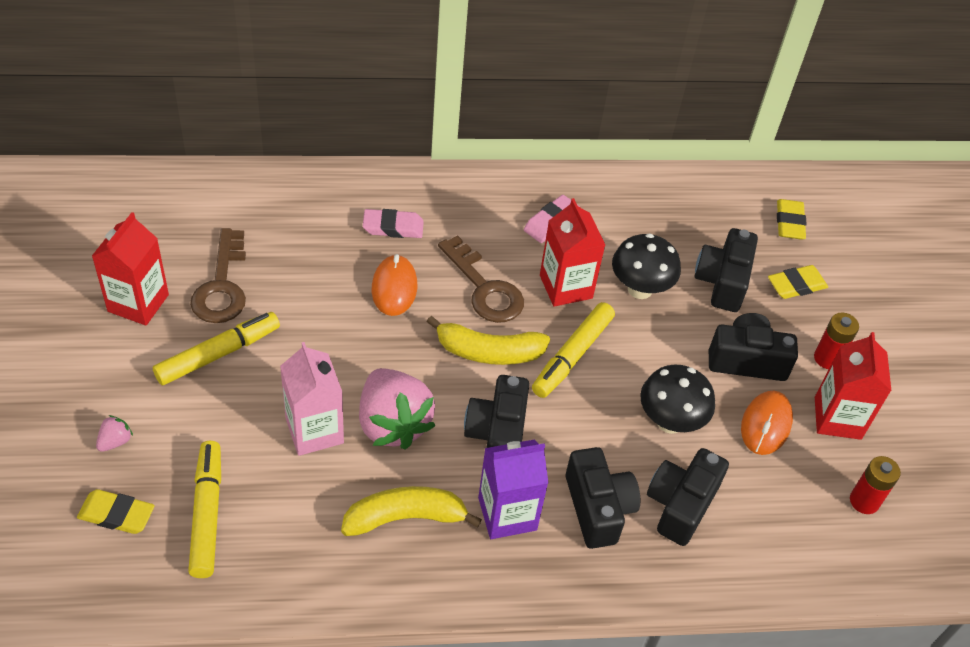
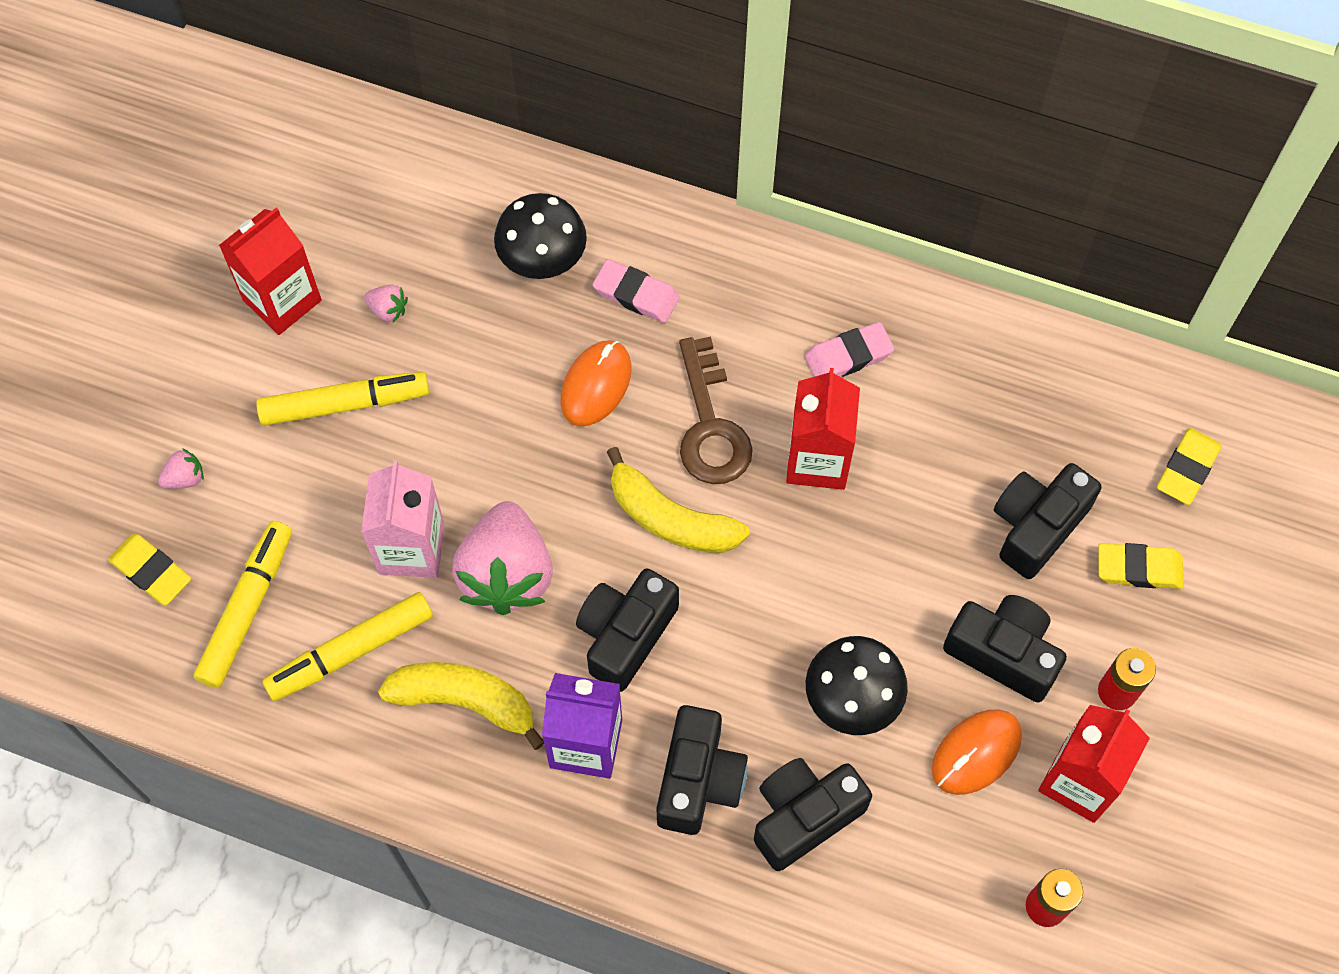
camera: 30 degrees right, 15 degrees up
brown key [190,228,246,323] -> pink strawberry [364,284,408,323]
yellow marker [532,302,615,398] -> yellow marker moved to [262,592,433,701]
black mushroom [612,233,681,299] -> black mushroom moved to [494,193,587,279]

